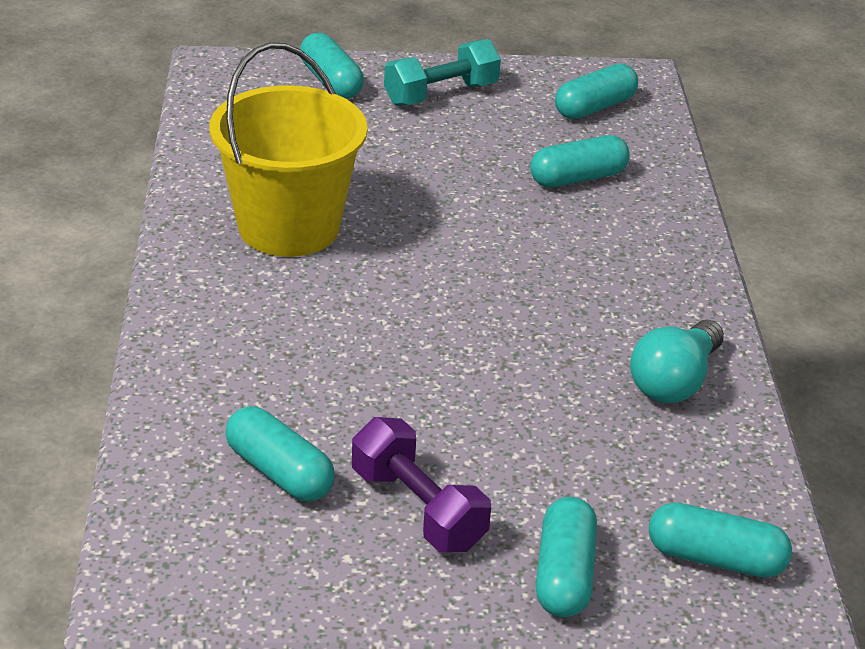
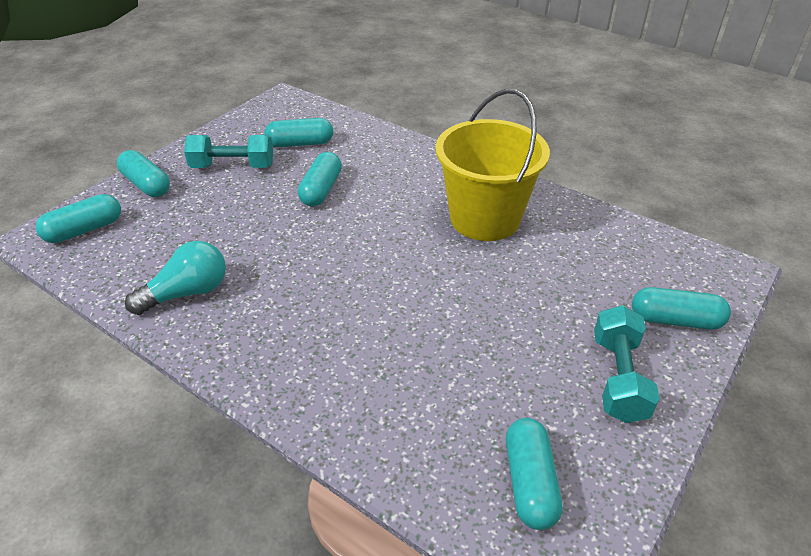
camera: 130 degrees right, 5 degrees up
purple dumbbell [352,417,491,552] -> turquoise dumbbell [184,135,273,168]
turquoise capsule [530,135,630,188] -> turquoise capsule moved to [298,152,342,206]
turquoise light bulb [630,320,724,403] -> turquoise light bulb turned 75 degrees clockwise [125,241,226,315]

